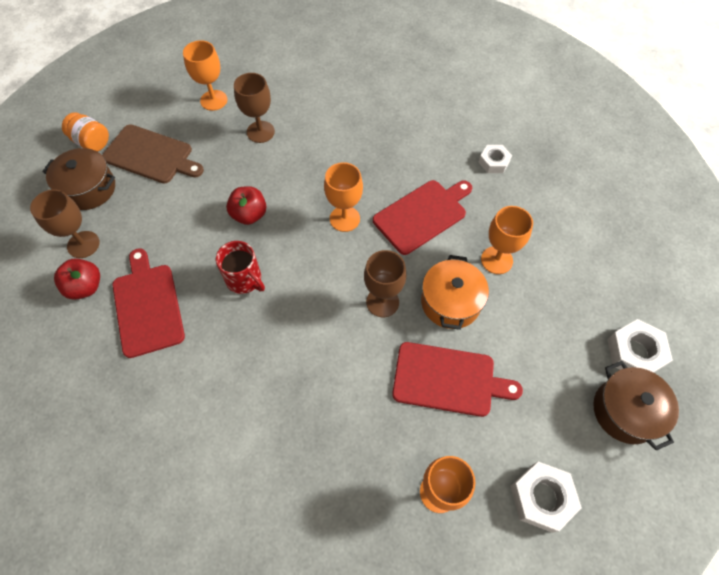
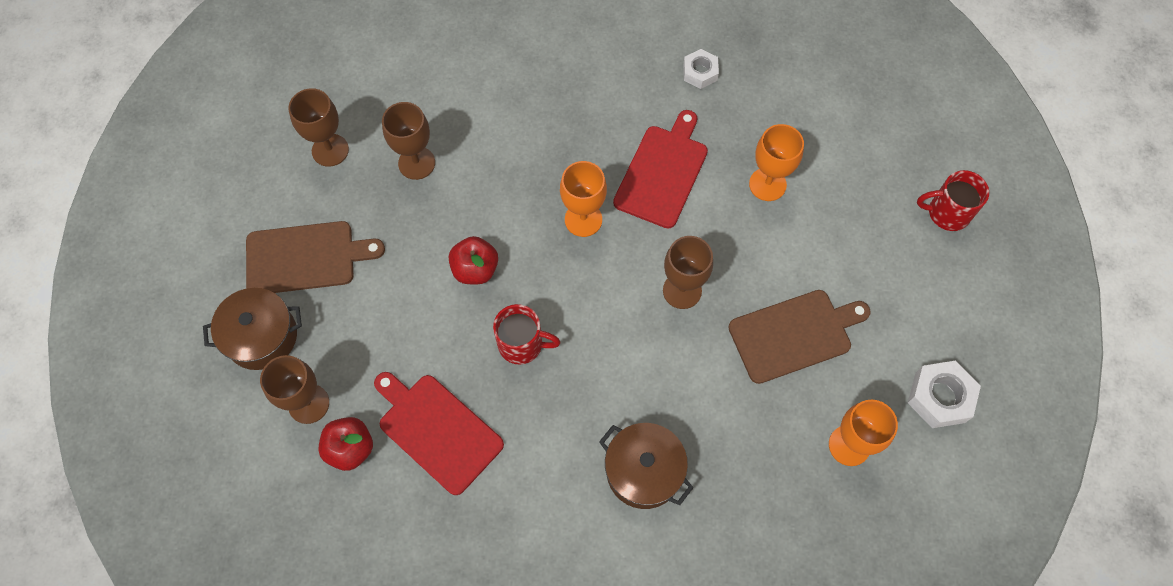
camera: 30 degrees left, 5 degrees up
orange jar [62,112,109,152] -> none
orange goblet [183,40,227,111] -> brown goblet [288,88,349,167]
red cutting board [392,342,523,417] -> brown cutting board [728,290,871,384]
orange pot [421,255,489,330] -> none
brown pot [593,361,679,450] -> brown pot moved to [599,423,694,509]
white nut [607,319,673,373] -> red mug [917,170,989,231]

